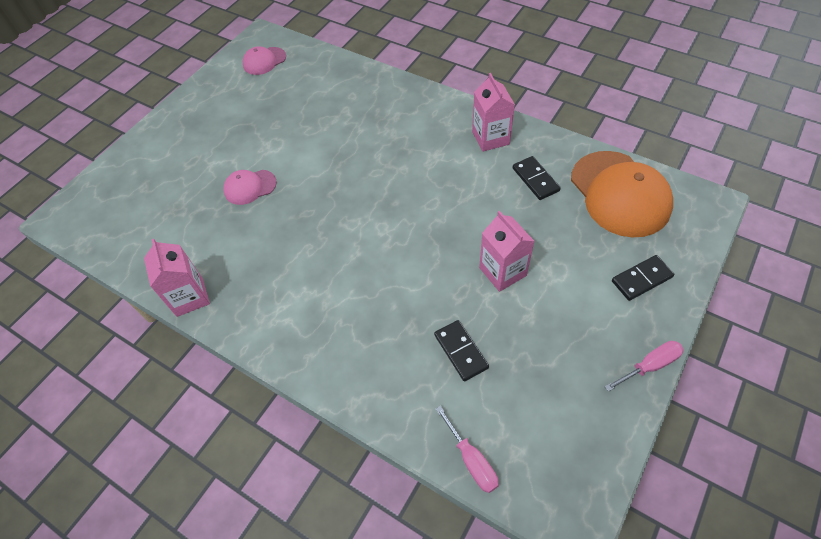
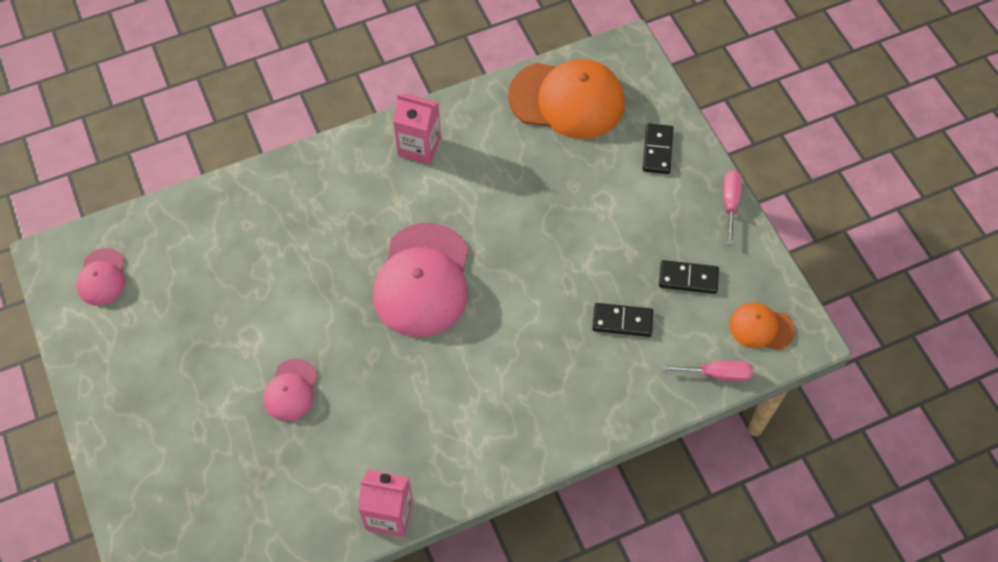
camera: 60 degrees left, 5 degrees up
pink carton [479,211,535,292] -> none
black domino [513,156,561,200] -> black domino moved to [659,260,719,294]
none -> pink cap [373,223,468,337]
none -> orange cap [729,302,795,350]

